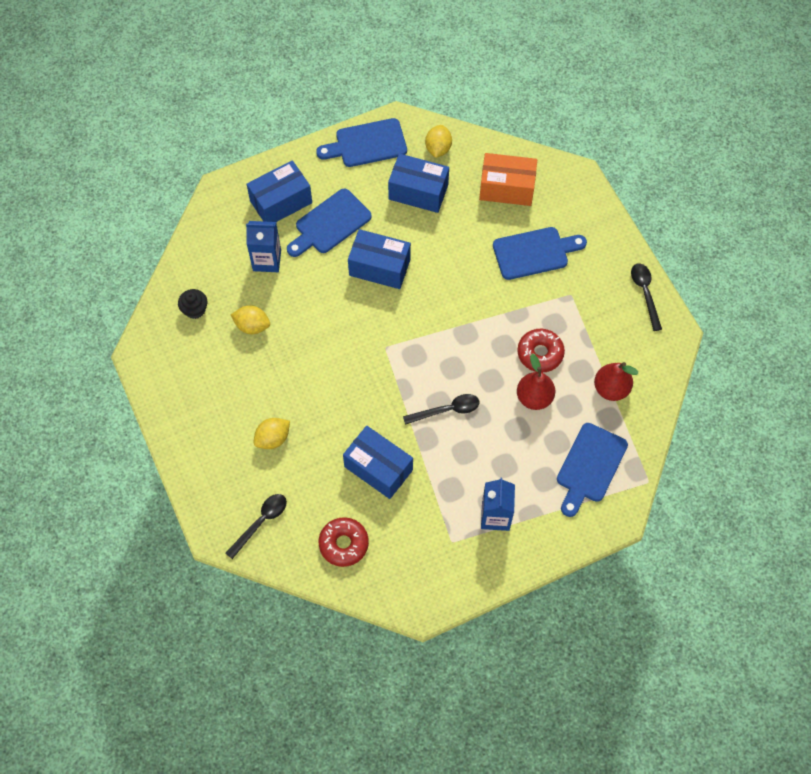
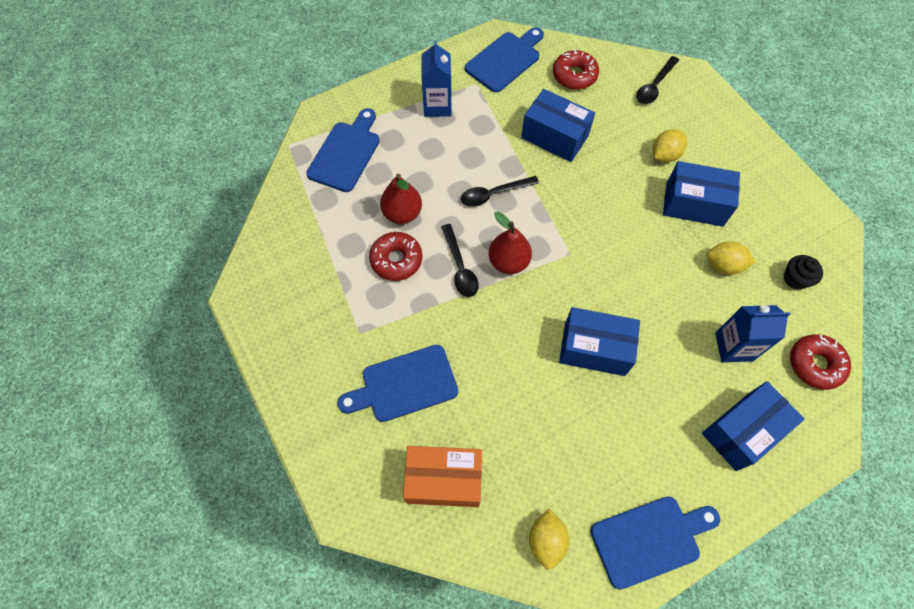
camera: 175 degrees right, 0 degrees up
blue cutting board [287,188,372,257] -> blue cutting board moved to [465,27,544,92]
blue box [388,154,449,213] -> blue box moved to [663,161,740,227]
red pear [594,362,638,401] -> red pear moved to [489,212,532,274]
black spoon [631,263,662,331] -> black spoon moved to [442,224,479,297]
none -> red donut [790,335,851,390]

